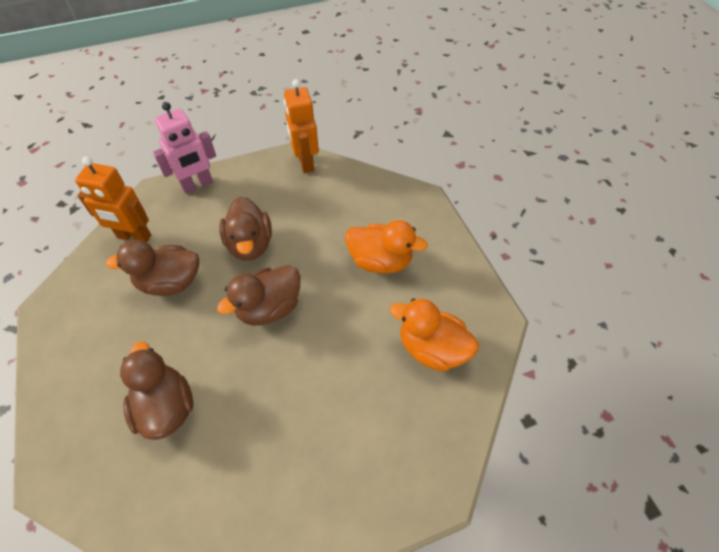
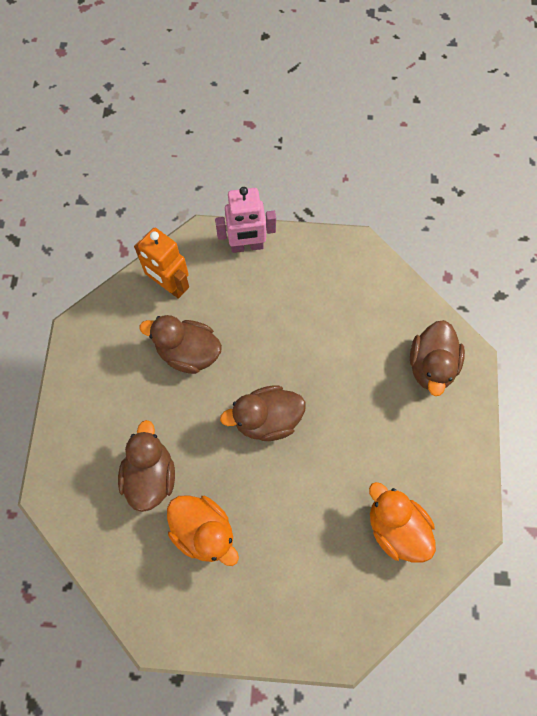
camera: 25 degrees right, 15 degrees up
brown duck [219,197,272,261] -> brown duck moved to [410,320,465,396]
orange robot [284,79,319,173] -> none
orange duck [345,220,428,273] -> orange duck moved to [167,495,239,566]

